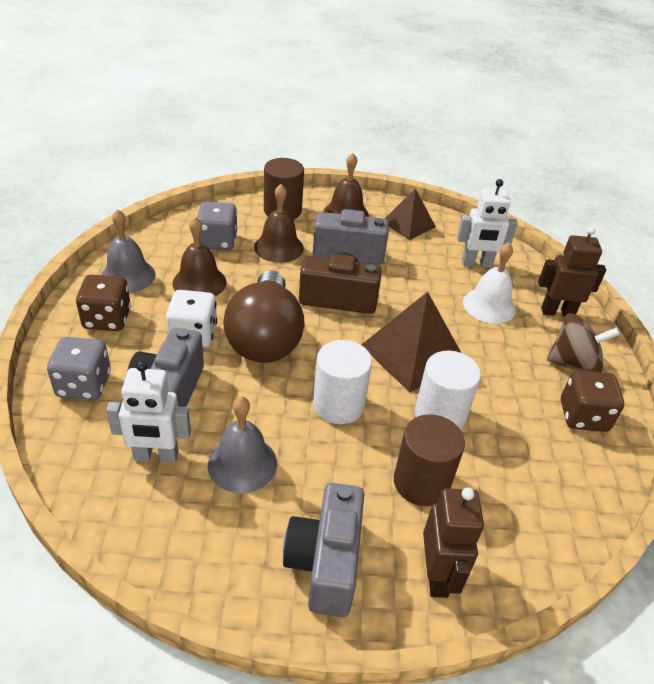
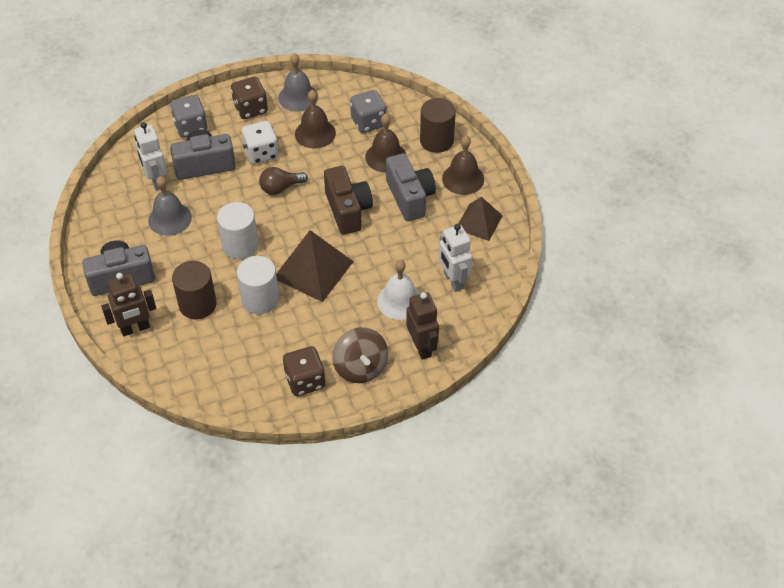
camera: 70 degrees right, 10 degrees up
brown light bulb [223,270,304,363] -> brown light bulb [259,167,308,195], size x0.49

